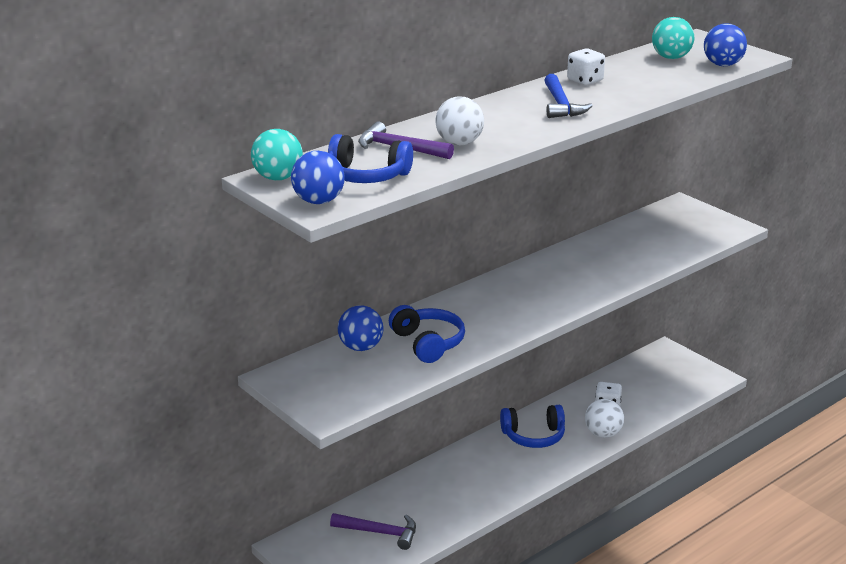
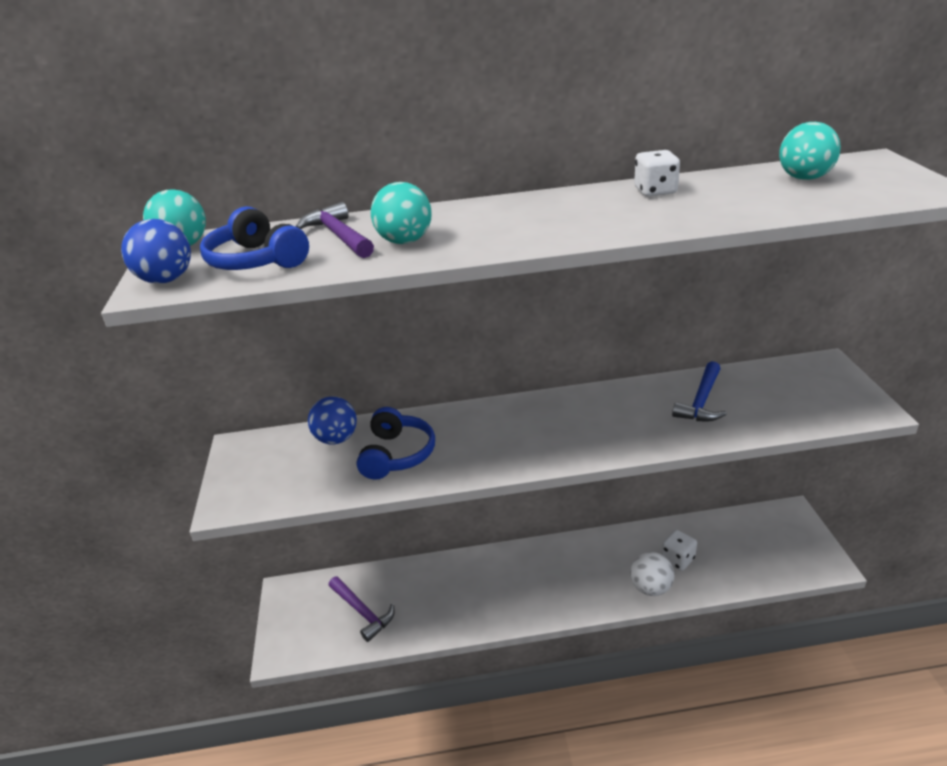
camera: 35 degrees right, 5 degrees up
white ball [435,96,484,145] -> turquoise ball [371,182,432,244]
blue headphones [500,405,565,448] -> none
blue hammer [544,74,593,118] -> blue hammer moved to [672,361,727,422]
blue ball [704,23,747,66] -> none

